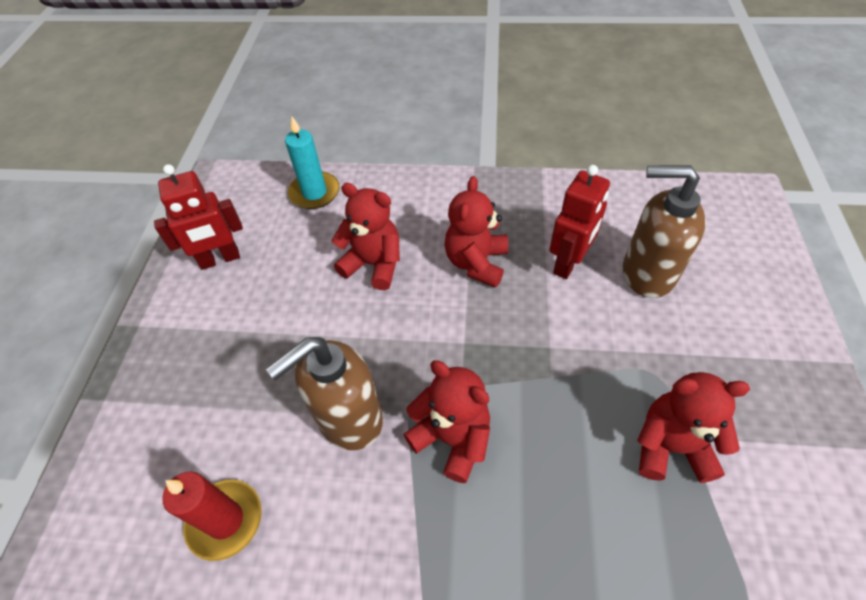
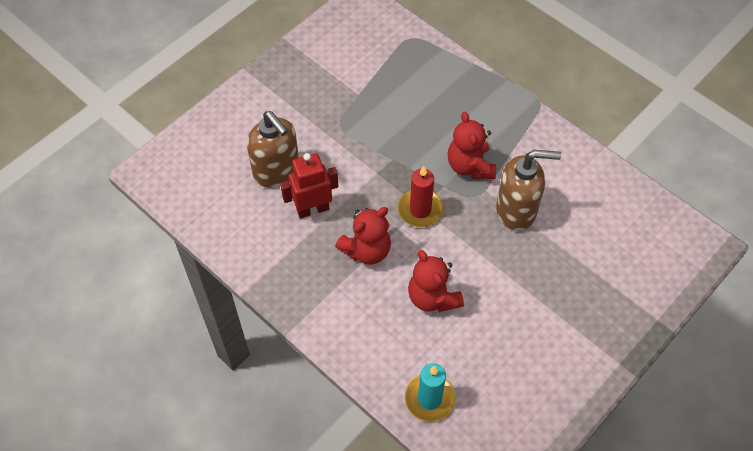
camera: 145 degrees left, 5 degrees up
red robot [154,164,243,270] -> none
red candle [162,472,262,561] -> red candle moved to [398,166,443,227]
red teddy bear [637,372,750,483] -> none

